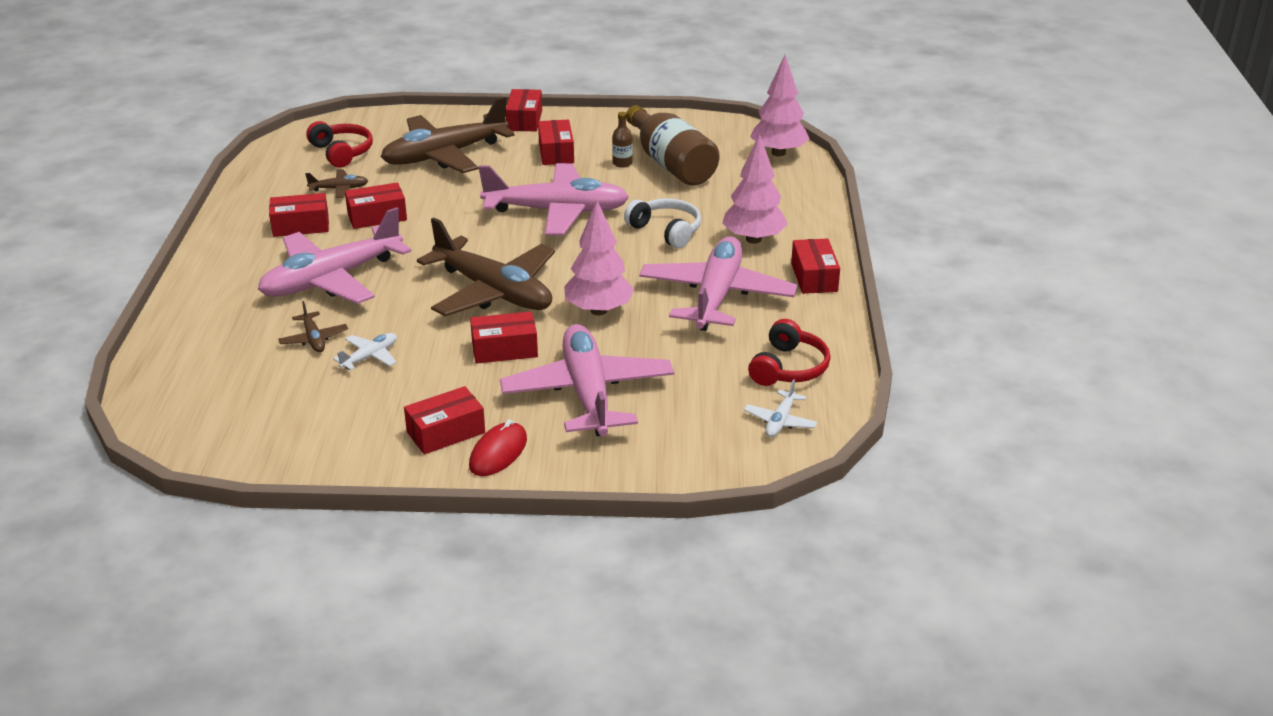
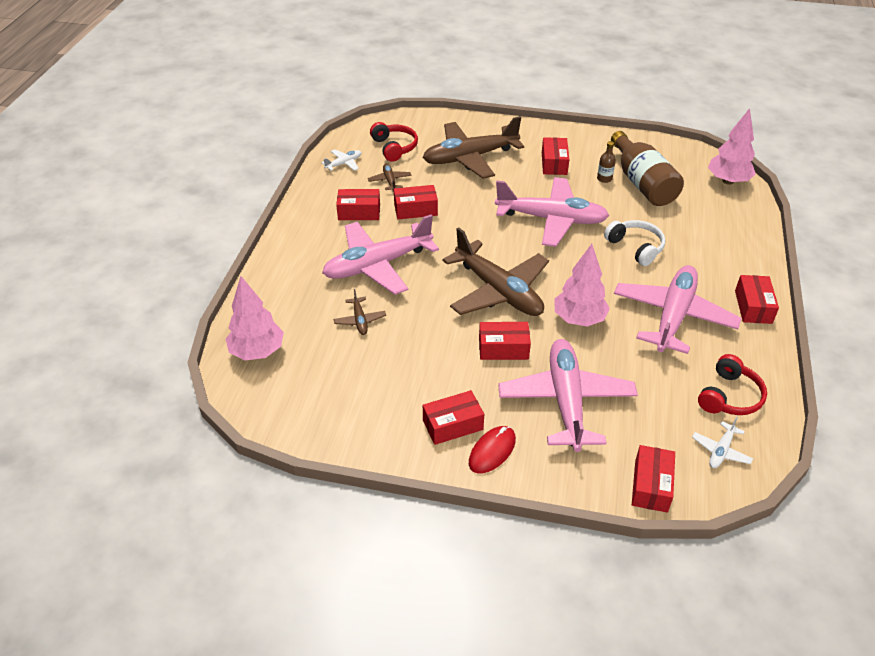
camera: 10 degrees right, 10 degrees up
brown plane [305,169,368,198] -> brown plane turned 105 degrees counterclockwise [368,164,412,191]
white plane [333,333,397,370] -> white plane moved to [321,149,361,171]
red box [506,89,542,131] -> red box moved to [632,445,675,513]
pink tree [722,134,788,244] -> pink tree moved to [226,276,284,360]

